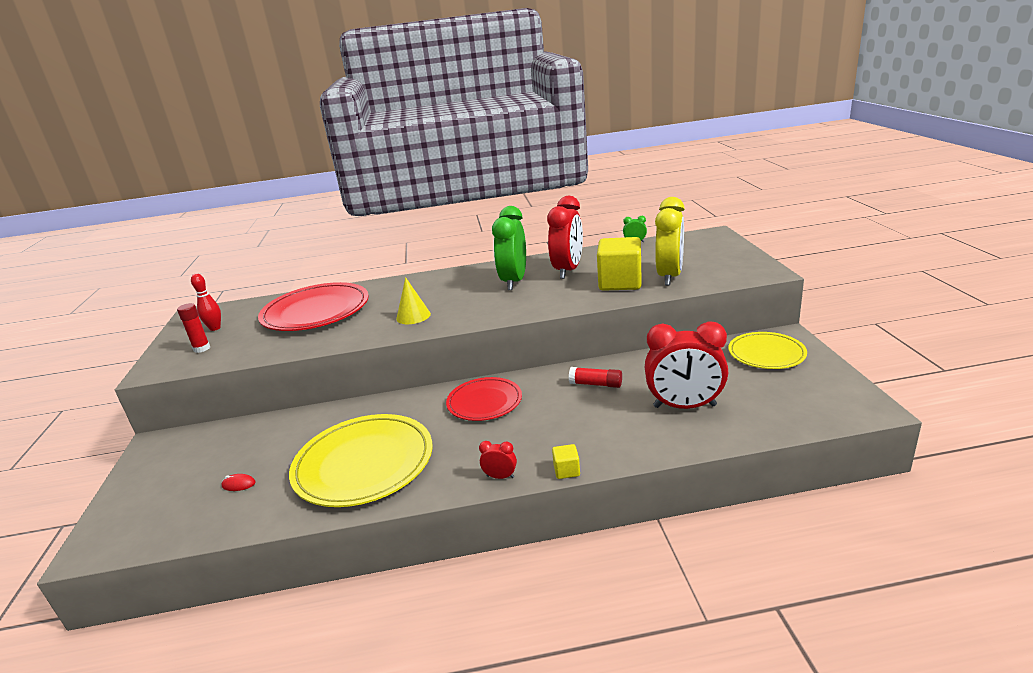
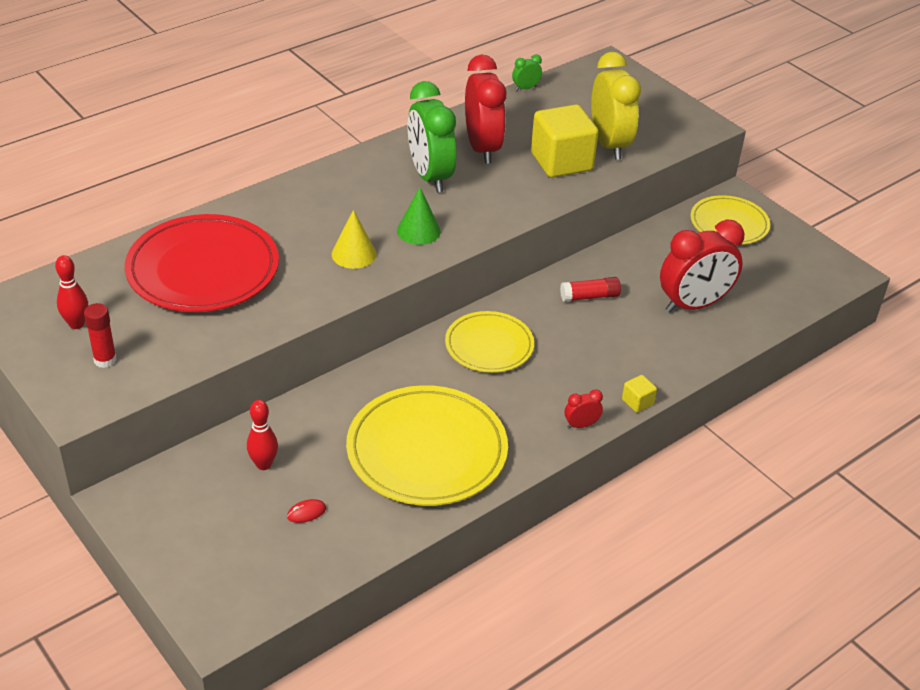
camera: 35 degrees left, 15 degrees up
red plate [446,377,522,421] -> yellow plate [445,311,534,373]
none -> red bowling pin [247,400,278,470]
none -> green cone [397,187,441,245]

